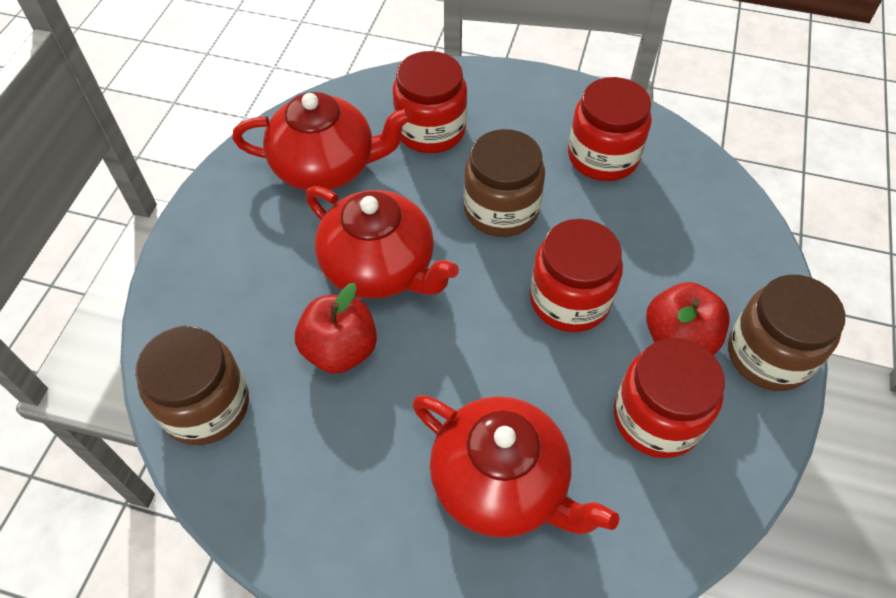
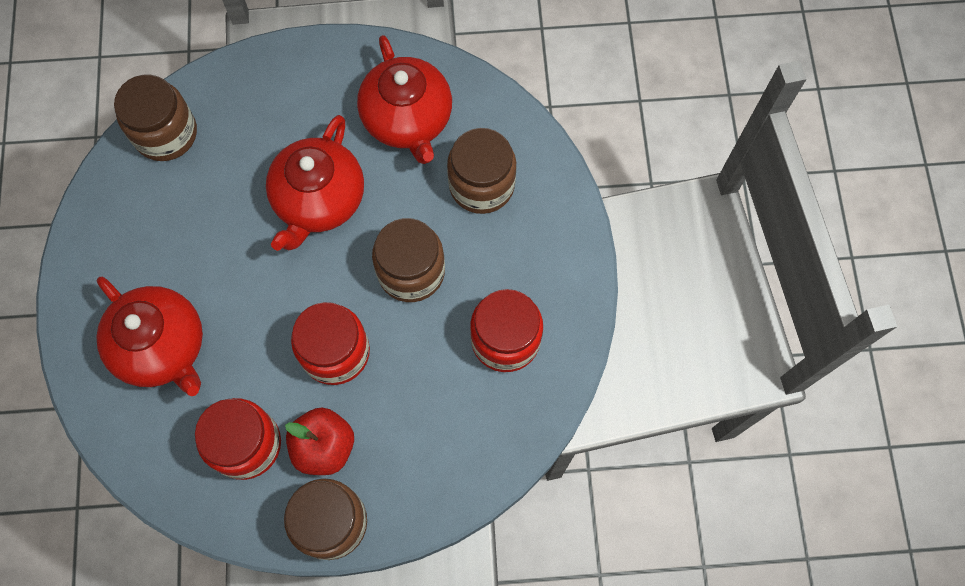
camera: 70 degrees right, 15 degrees up
red apple [295,283,377,374] -> none
red jar [393,51,467,153] -> brown jar [447,128,516,214]
red teapot [412,395,619,538] -> red teapot turned 60 degrees counterclockwise [96,277,203,396]

